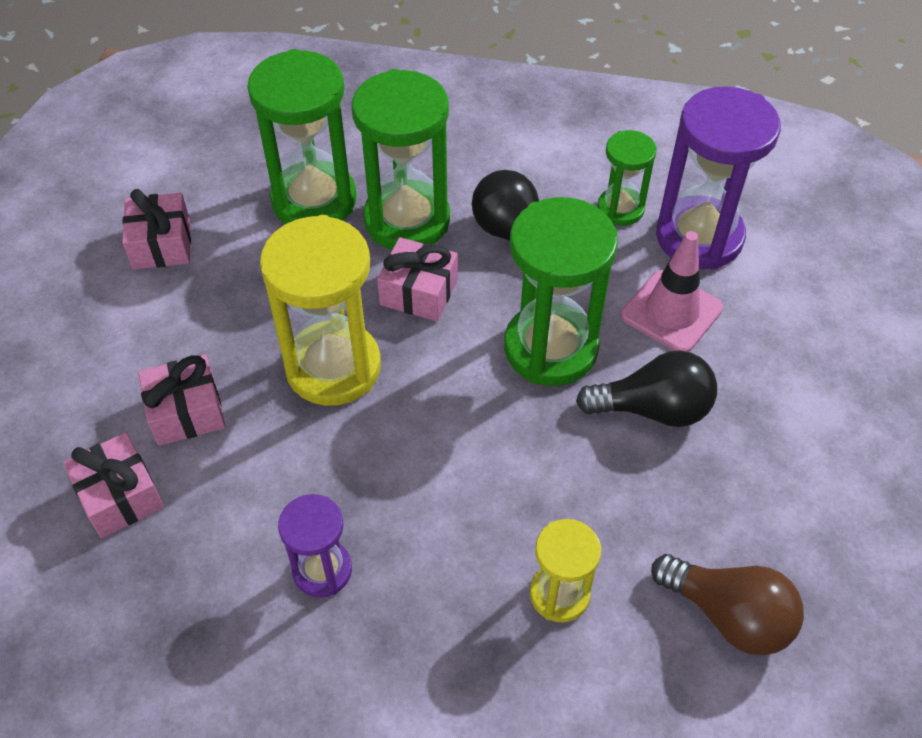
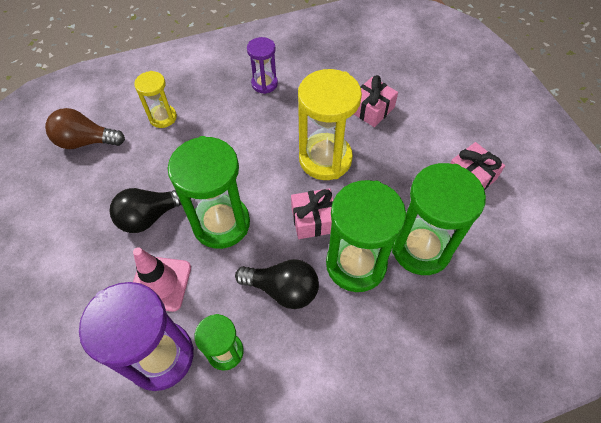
camera: 150 degrees right, 5 degrees up
pink gift [63,432,164,538] -> none

